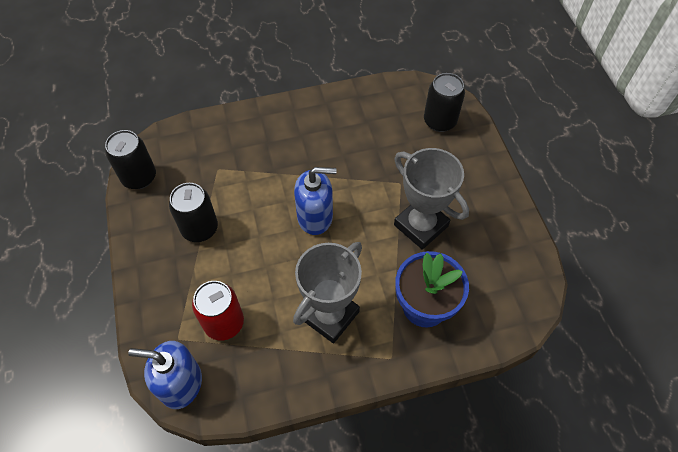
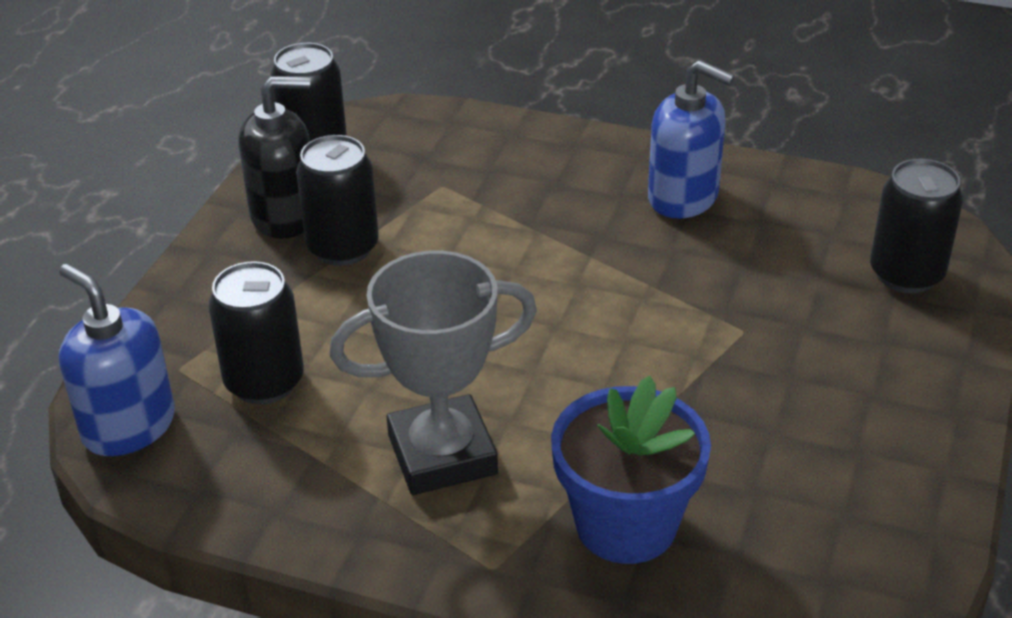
camera: 35 degrees right, 20 degrees down
red can [192,281,244,341] -> black can [208,261,304,404]
blue soap dispenser [294,167,337,235] -> blue soap dispenser moved to [648,60,735,219]
grey trophy [394,148,469,250] -> none
none -> black soap dispenser [238,76,310,238]

